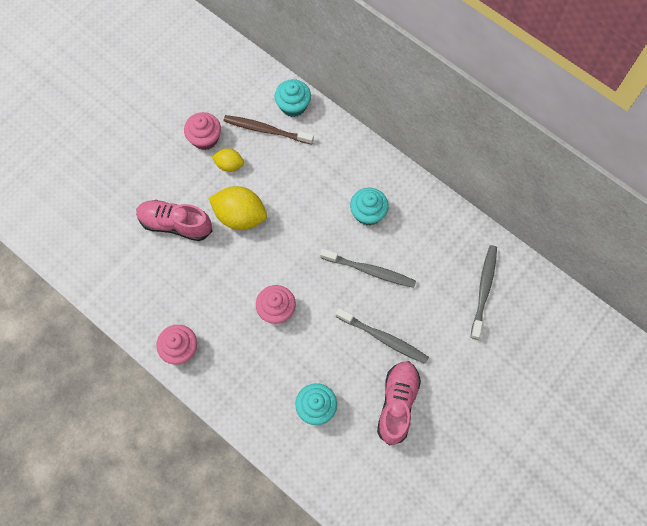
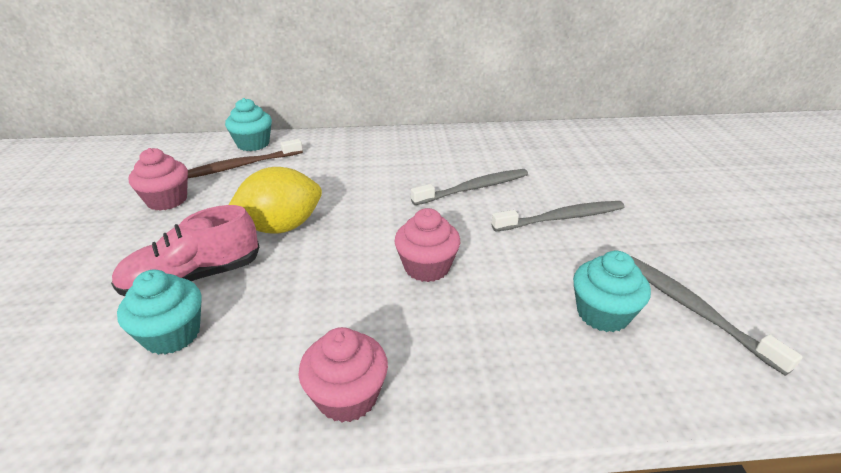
camera: 45 degrees left, 35 degrees down
yellow lemon [212,148,244,172] -> none
turquoise cupcake [350,188,389,225] -> turquoise cupcake moved to [117,270,202,355]
pink shoe [377,361,421,446] -> none
grey toothbrush [471,245,497,339] -> grey toothbrush moved to [631,256,802,376]

